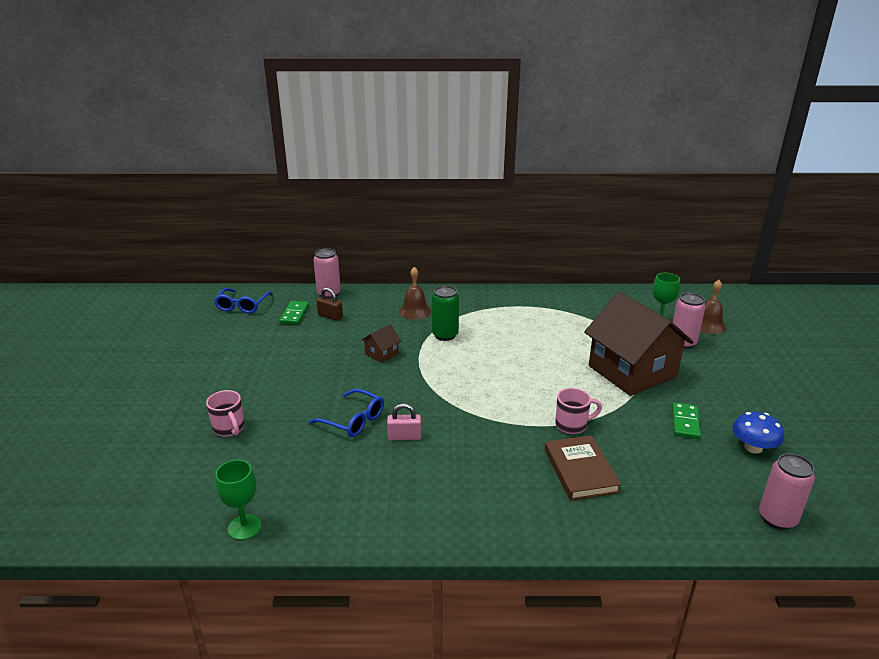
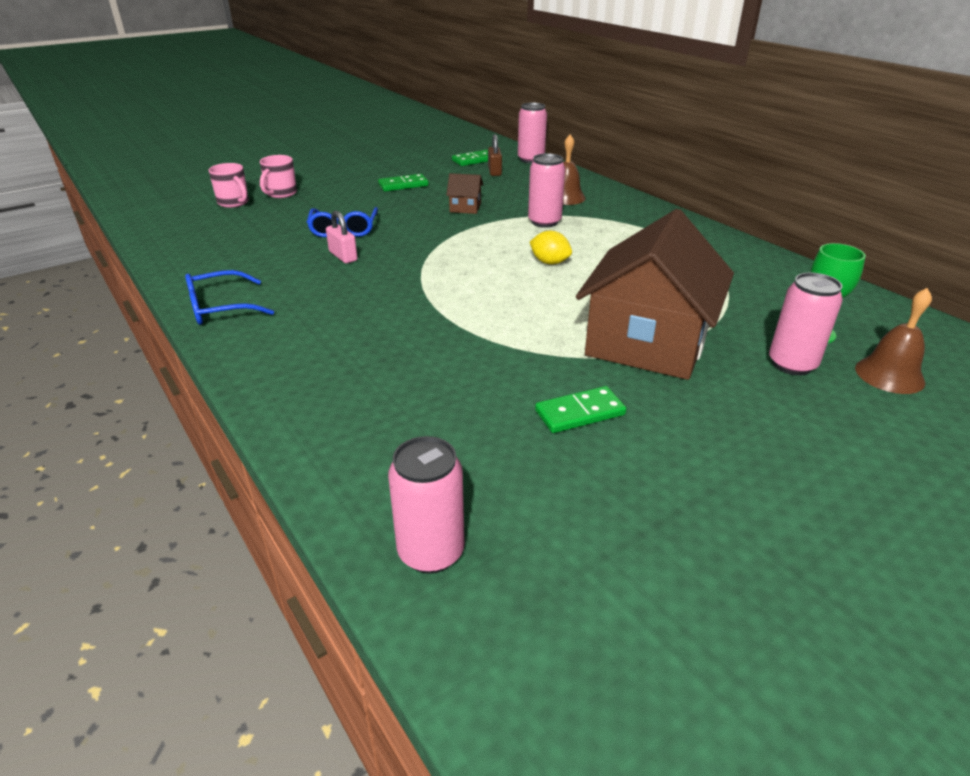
camera: 55 degrees right, 5 degrees up
blue glasses [214,288,273,314] -> blue glasses moved to [185,270,274,325]
green goblet [215,460,262,540] -> none
green can [432,286,459,341] -> pink can [528,153,565,228]
brown book [545,435,621,501] -> none
pink mug [555,388,602,434] -> pink mug moved to [208,163,249,208]
blue mushroom [732,412,784,454] -> none
none -> green domino [378,174,429,191]
none -> yellow lemon [530,231,572,265]

